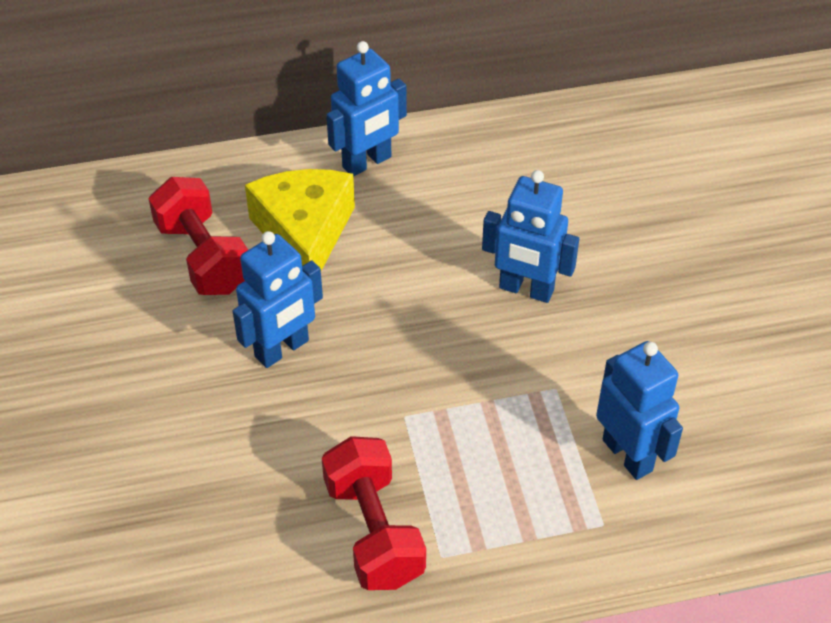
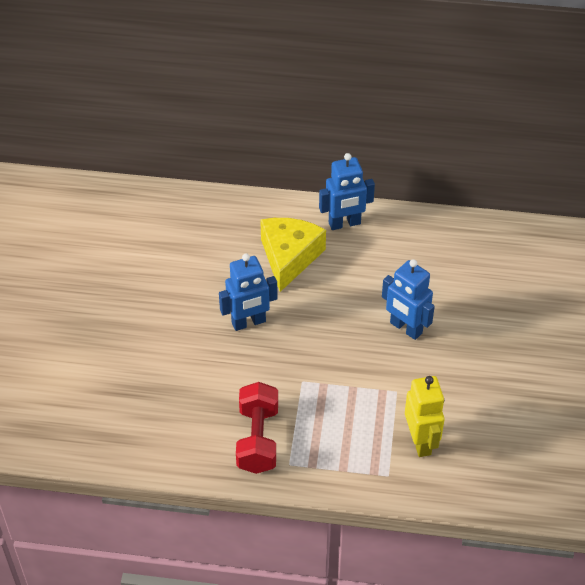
camera: 20 degrees right, 0 degrees up
red dumbbell [149,177,248,295] -> none
blue robot [596,341,683,480] -> yellow robot [405,376,445,457]

